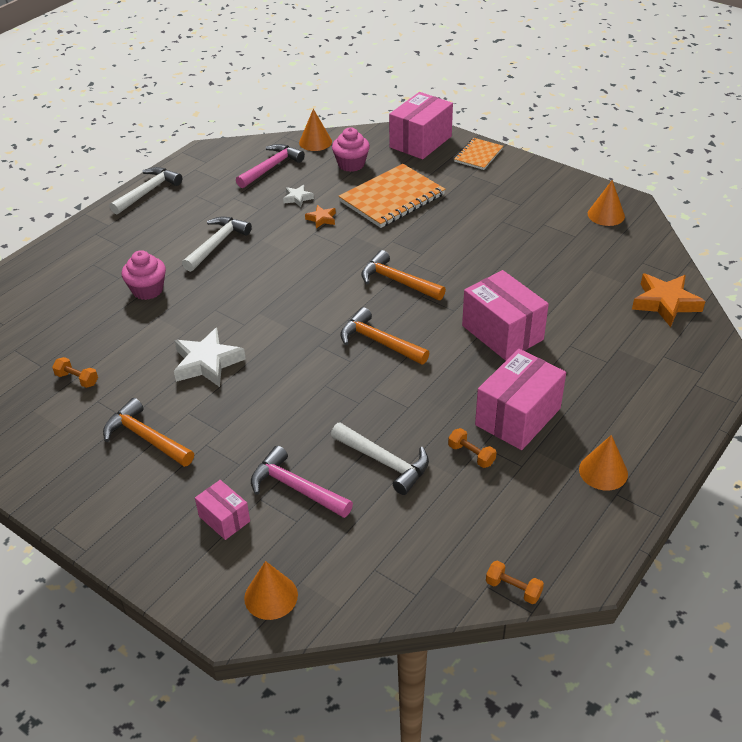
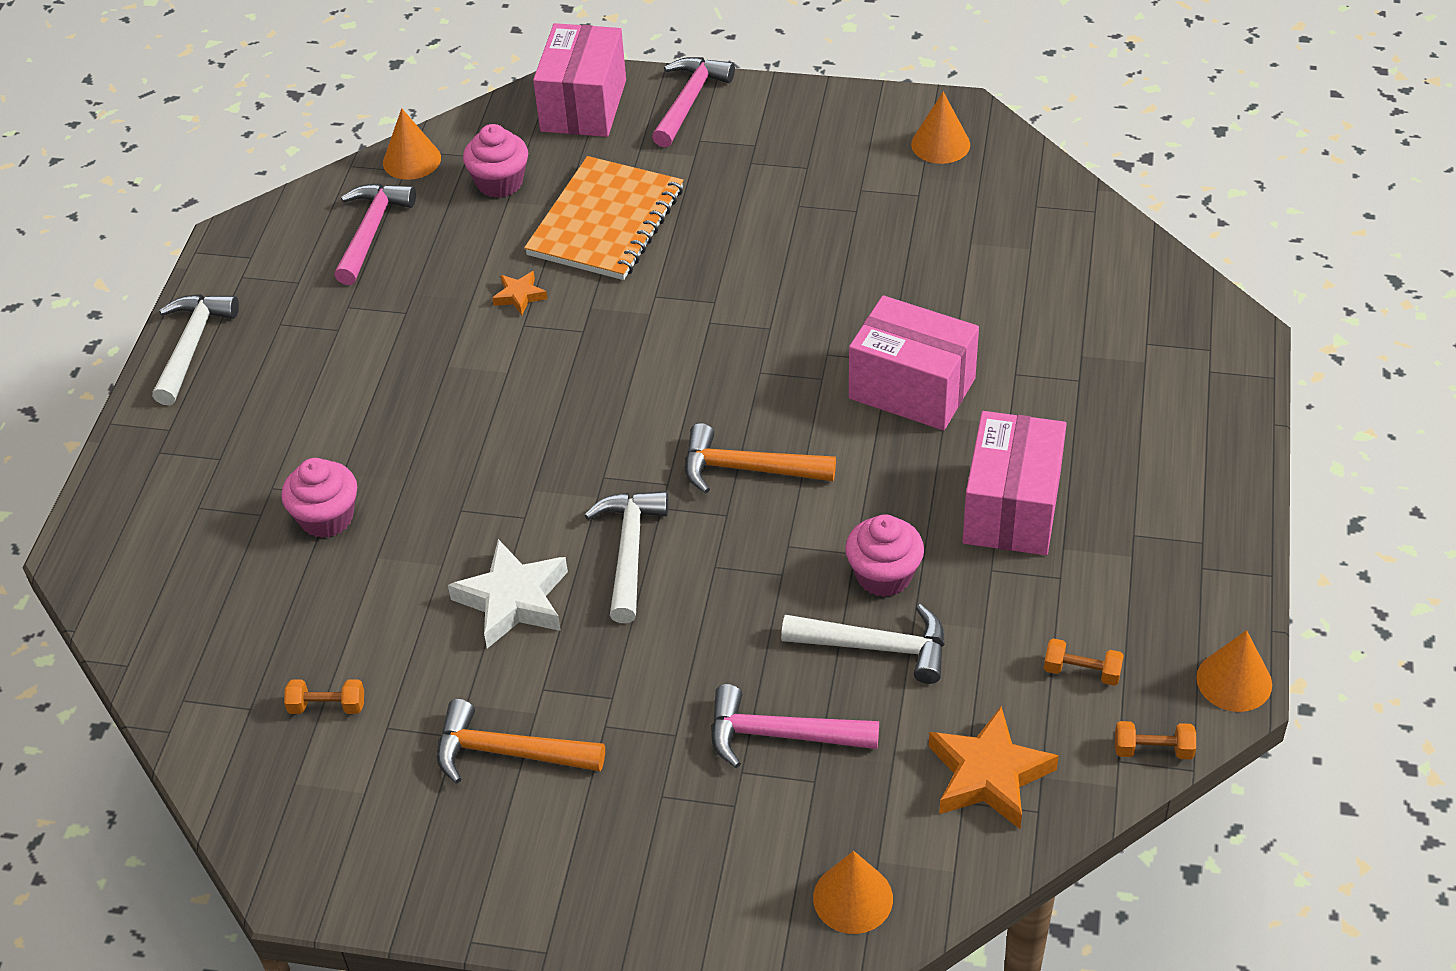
camera: 25 degrees left, 5 degrees up
white hammer [182,216,252,272] -> white hammer moved to [585,491,669,623]
pink box [195,480,250,540] -> none
white star [283,185,314,207] -> none
orange hammer [361,250,446,300] -> none
orange dumbbell [448,428,497,468] -> orange dumbbell moved to [1044,638,1124,686]
orange notebook [454,138,503,170] -> pink hammer [652,57,735,148]
orange cone [579,435,628,490] -> orange cone moved to [1196,630,1272,712]
orange star [632,274,705,327] -> orange star moved to [929,706,1059,829]
none -> pink cupcake [845,514,924,597]

